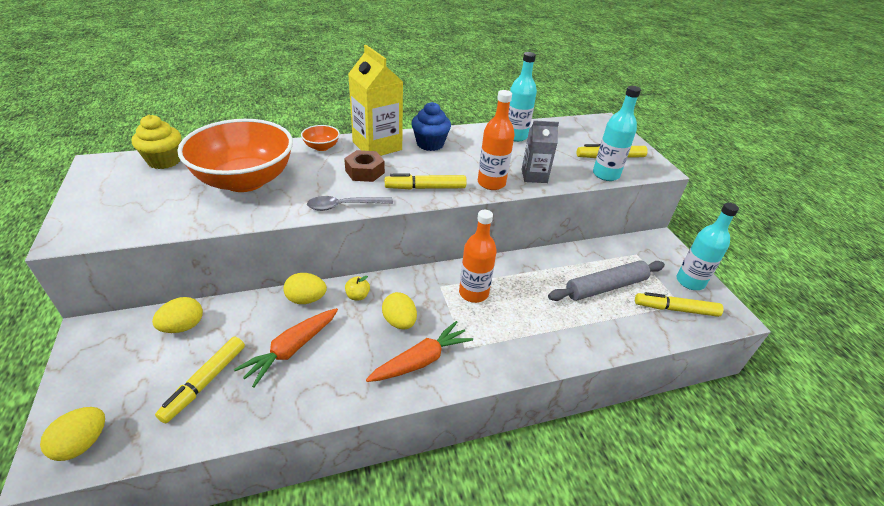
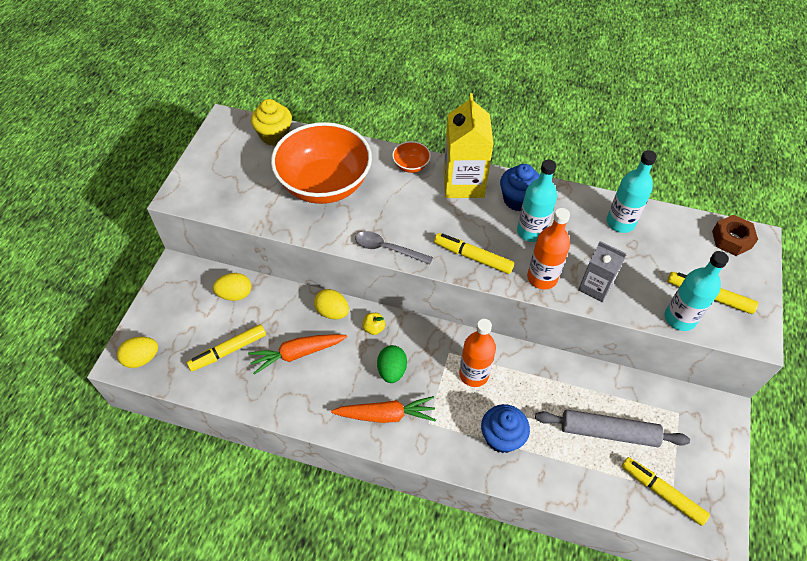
camera: 35 degrees right, 15 degrees up
brown nut [344,150,385,182] -> brown nut moved to [712,215,758,256]
yellow egg [382,292,417,329] -> green egg [377,345,407,383]
turquoise bottle [676,203,739,290] -> turquoise bottle moved to [517,159,557,242]
none -> blue cupcake [481,404,530,453]

